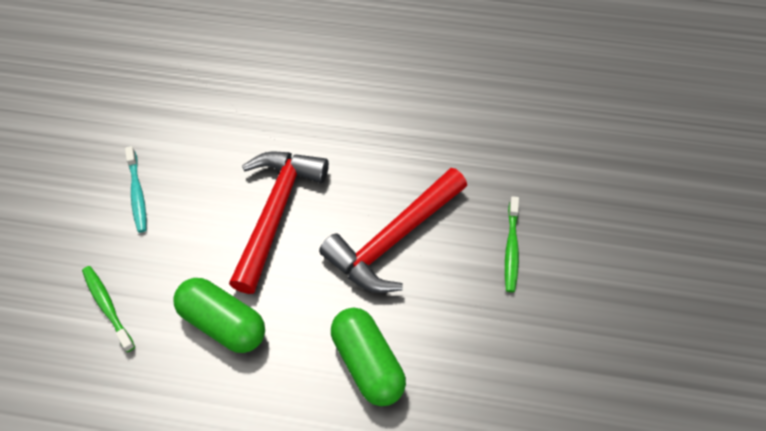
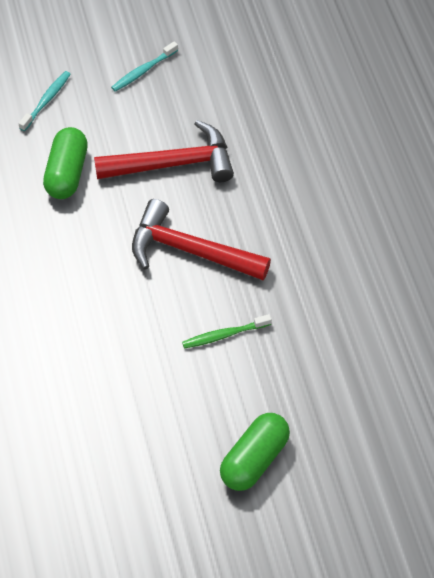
camera: 65 degrees right, 0 degrees up
green toothbrush [82,266,135,352] -> turquoise toothbrush [18,71,71,131]
green capsule [331,308,406,406] -> green capsule moved to [220,413,290,491]

